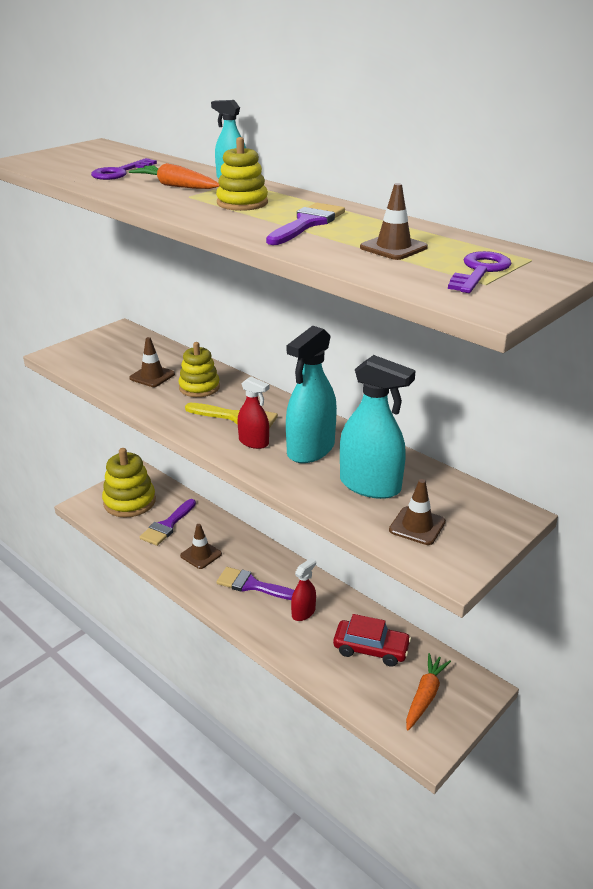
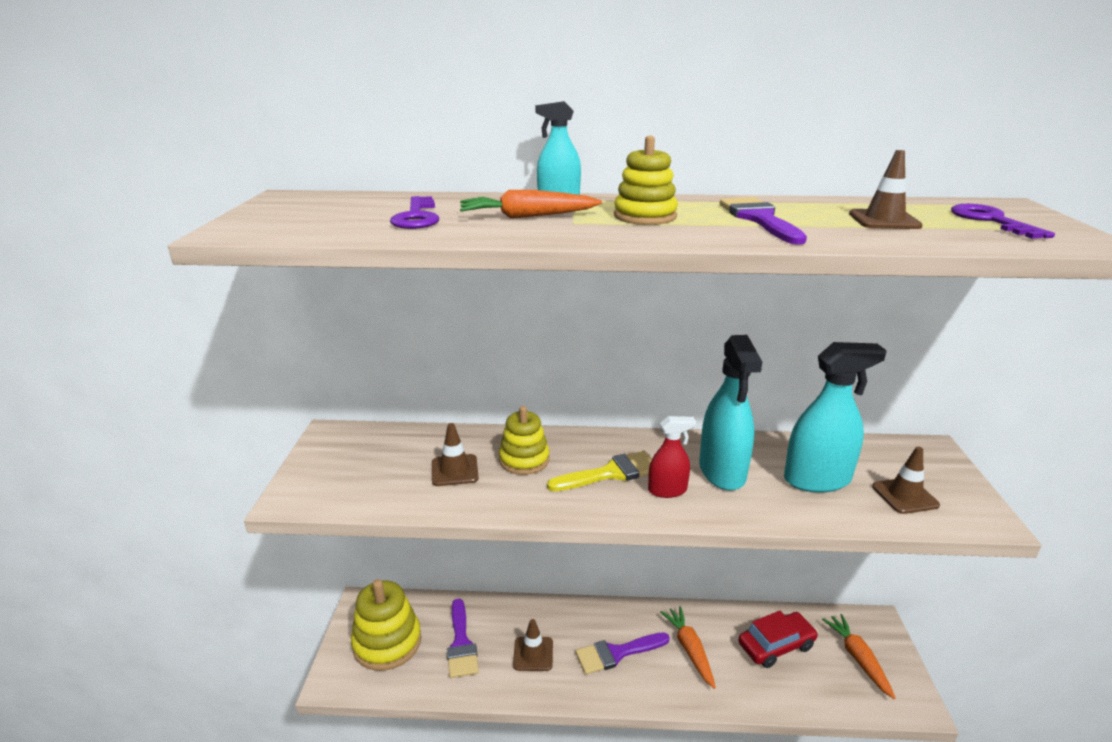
camera: 40 degrees left, 5 degrees down
red spray bottle [291,558,316,621] -> orange carrot [660,606,716,689]

